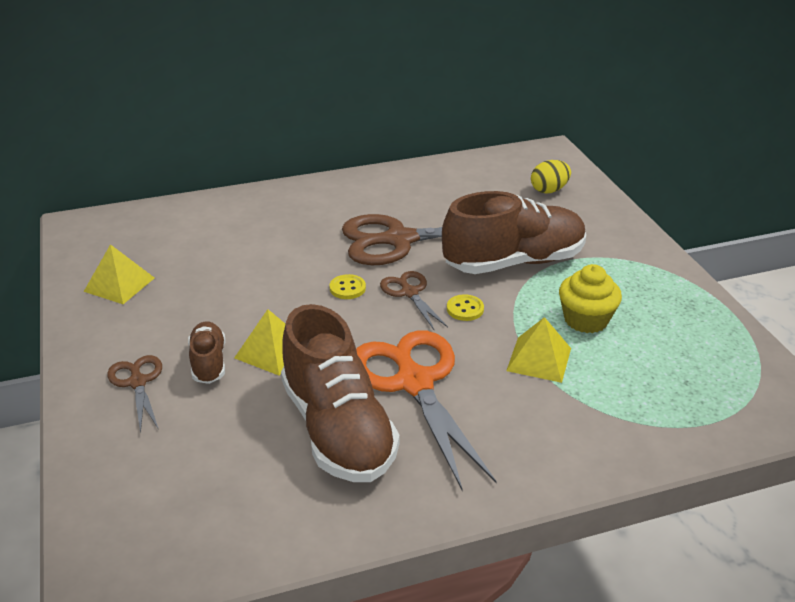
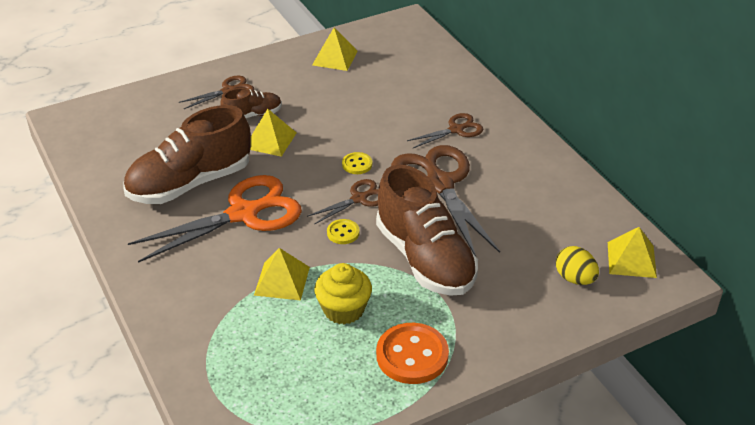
camera: 80 degrees right, 5 degrees up
none -> orange button [376,323,449,384]
none -> brown scissors [407,113,483,148]
none -> yellow pyramid [608,227,657,278]

